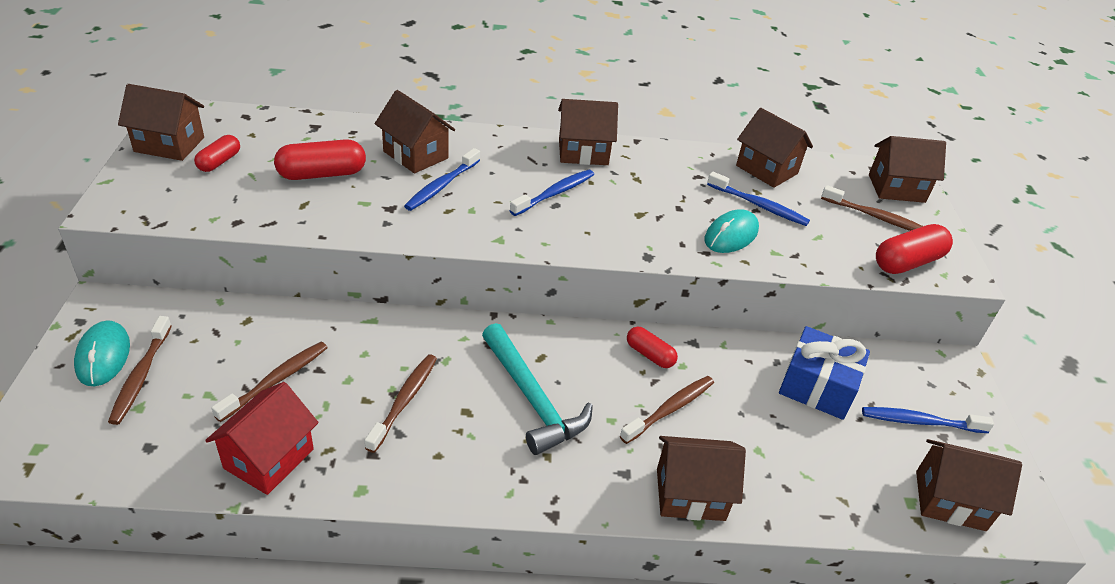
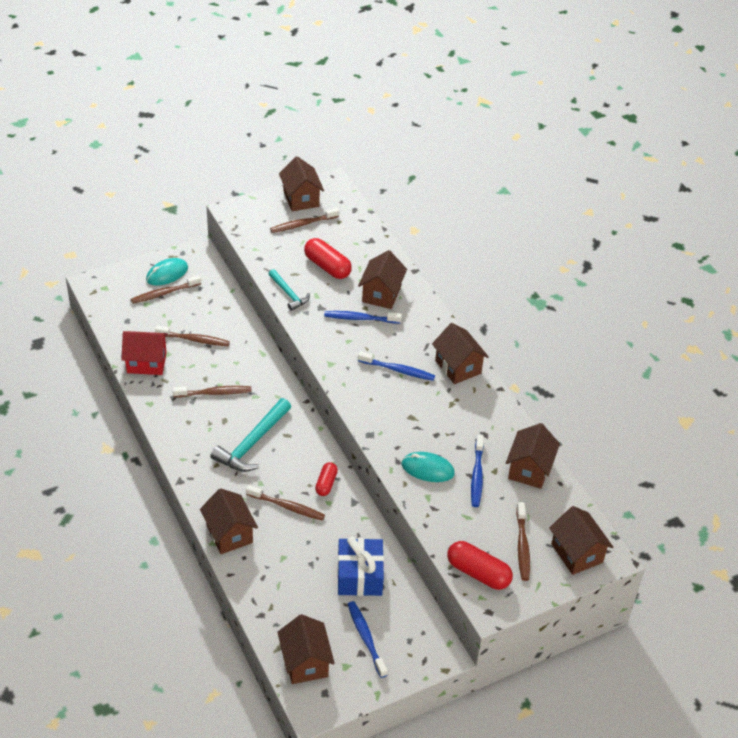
camera: 65 degrees right, 5 degrees up
red capsule [194,135,240,172] -> brown toothbrush [270,208,339,233]
none -> turquoise hammer [269,269,310,311]

